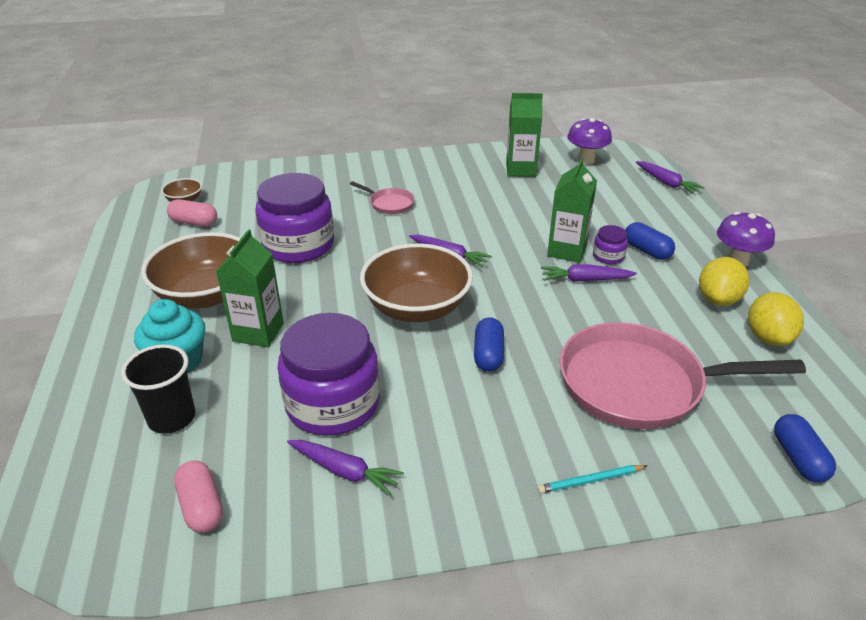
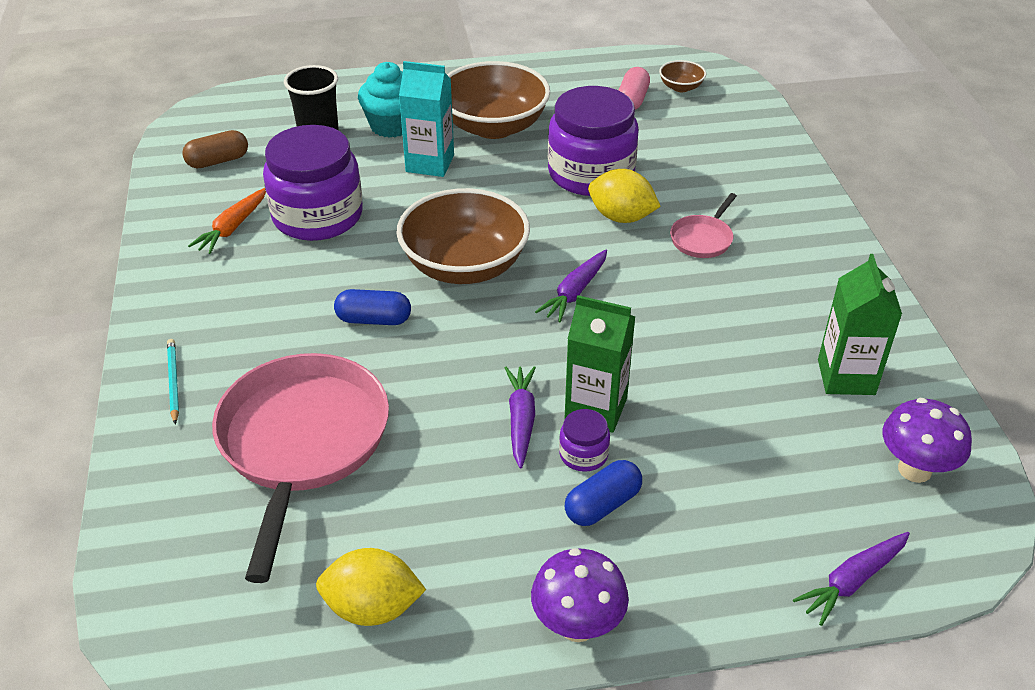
camera: 90 degrees right, 5 degrees up
pink capsule [174,461,223,533] -> brown capsule [182,130,248,169]
green carton [216,229,284,347] -> turquoise carton [399,61,454,177]
purple carrot [287,440,404,496] -> orange carrot [188,188,266,254]
yellow lemon [699,257,749,306] -> yellow lemon moved to [588,169,661,223]
blue capsule [774,414,836,483] -> none

